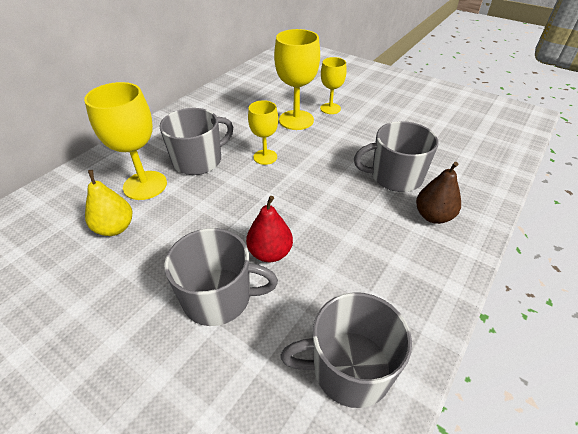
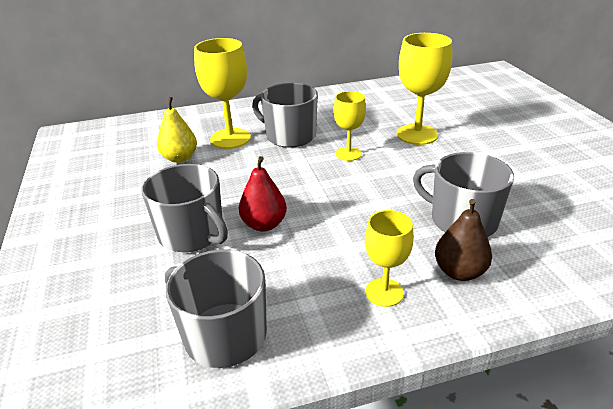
camera: 40 degrees right, 10 degrees down
grey mug [159,108,233,175] -> grey mug turned 150 degrees counterclockwise [252,83,318,148]
yellow goblet [320,57,347,114] -> yellow goblet moved to [365,210,414,307]

